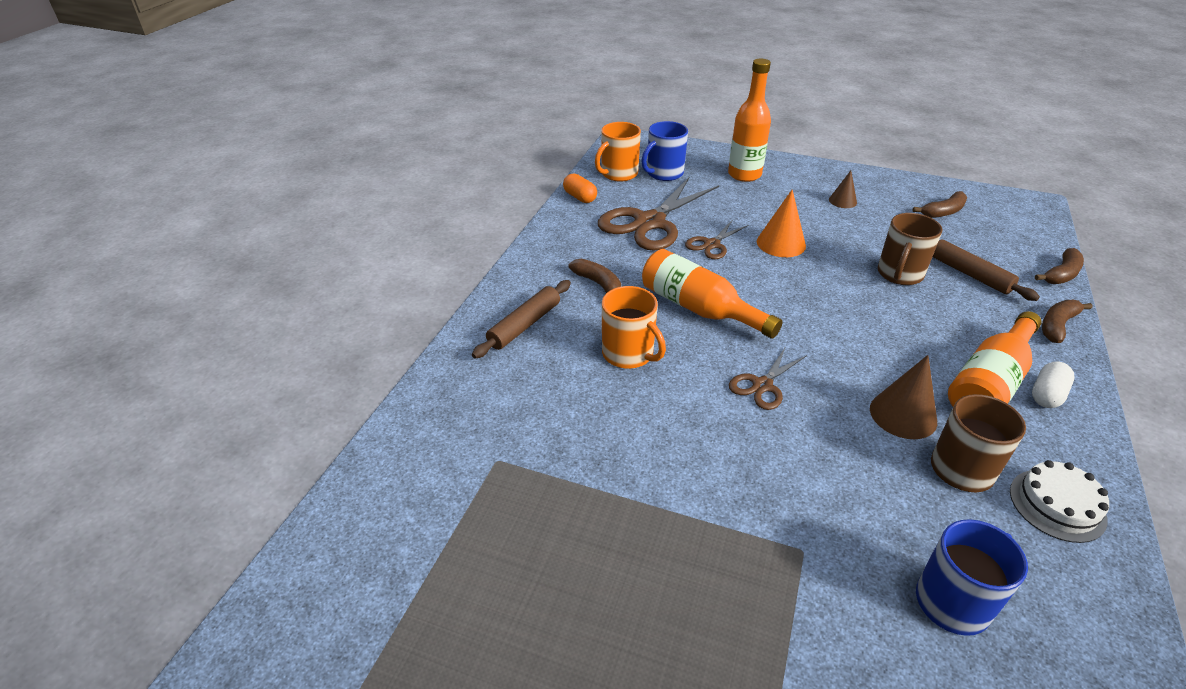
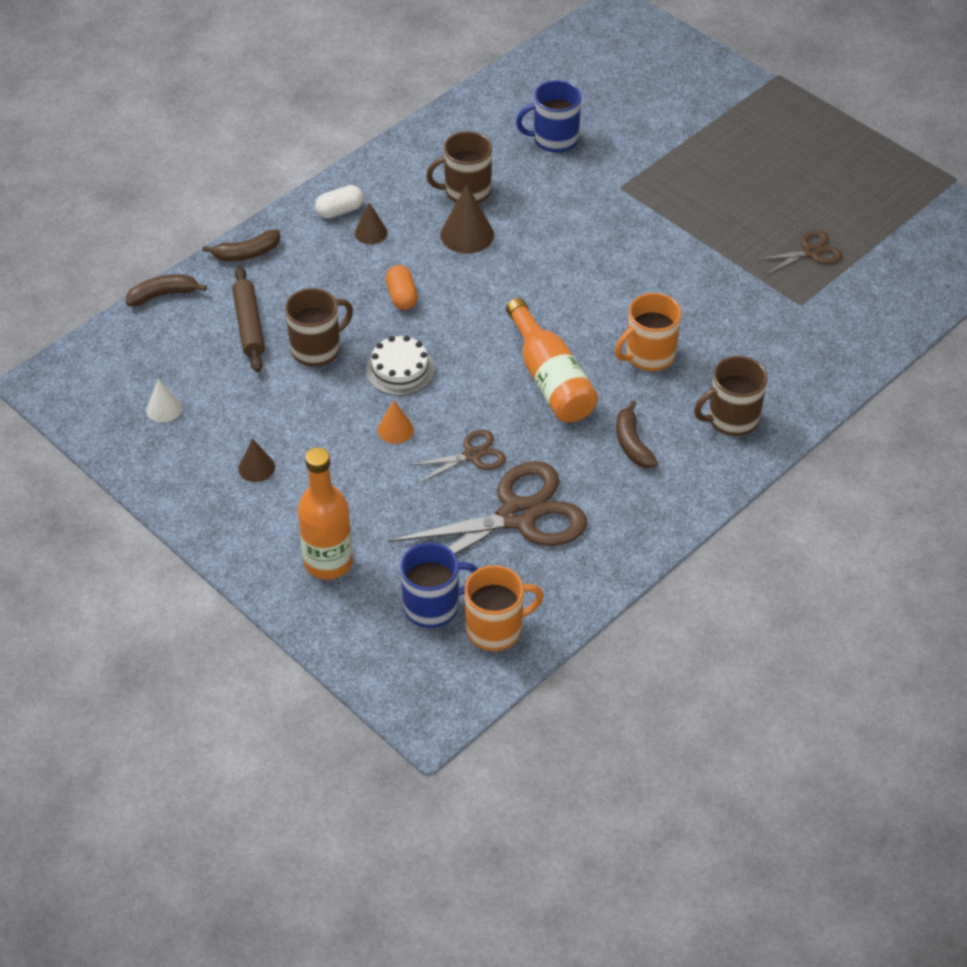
camera: 155 degrees left, 10 degrees up
brown rolling pin [472,280,571,358] -> brown mug [694,356,768,436]
orange capsule [563,173,597,203] -> orange capsule moved to [386,265,418,310]
orange mug [602,286,666,369] -> orange mug turned 105 degrees counterclockwise [615,293,682,371]
brown scissors [729,346,807,410] -> brown scissors moved to [755,230,842,275]
orange cone [757,189,806,257] -> orange cone [378,400,414,444], size x0.61
brown banana [913,191,967,218] -> white cone [147,379,182,423]
orange bottle [948,311,1042,406] -> brown cone [355,202,388,244]
white cake [1010,460,1109,543] -> white cake moved to [366,336,434,396]

